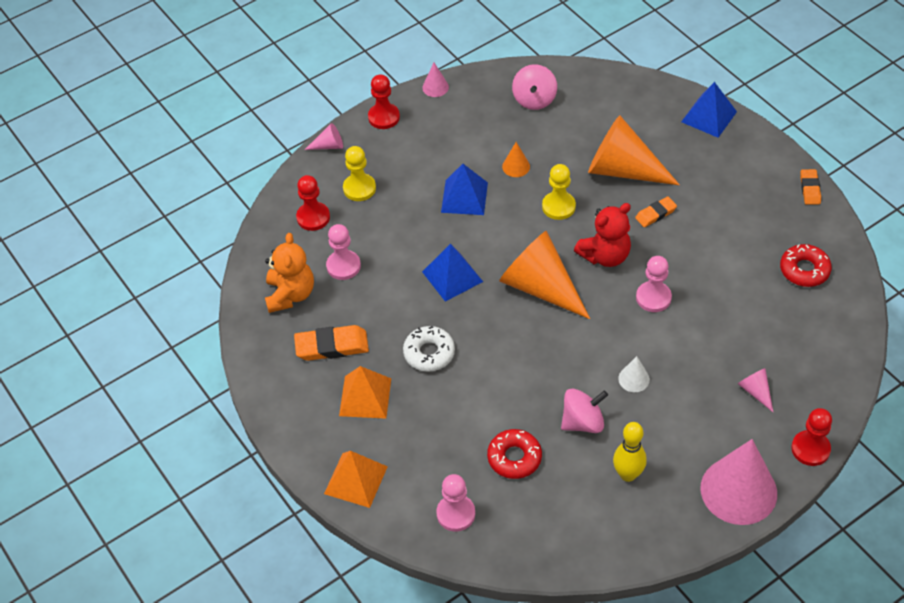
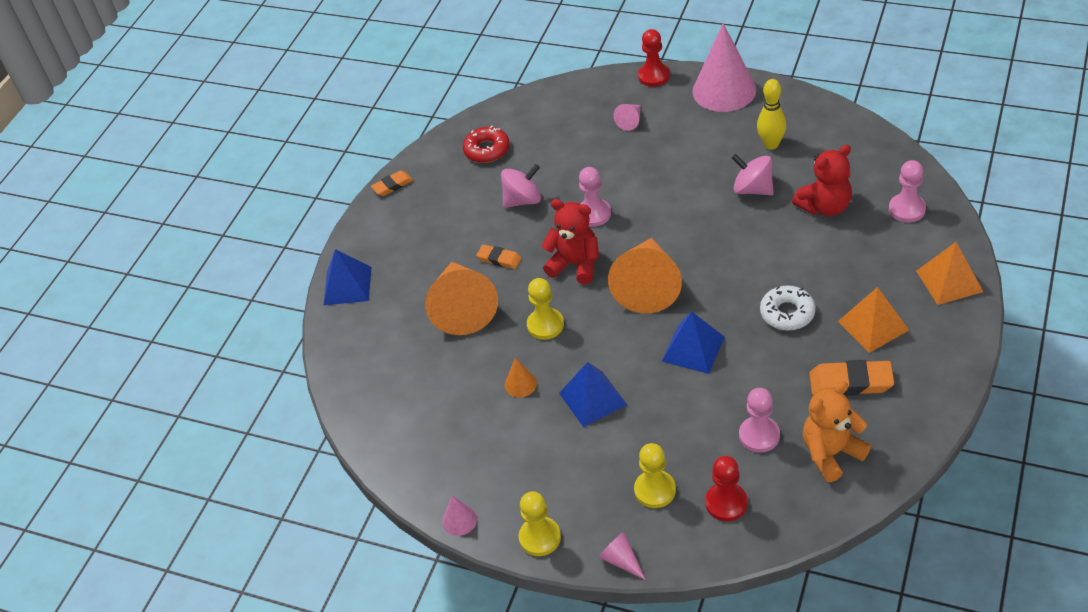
camera: 120 degrees left, 5 degrees down
orange eraser [294,325,369,361] -> orange eraser turned 45 degrees counterclockwise [810,360,894,396]
red pawn [368,74,400,129] -> yellow pawn [519,491,561,556]
red donut [487,429,542,479] -> red teddy bear [792,145,852,216]
pink spinning top [512,64,557,110] -> pink spinning top moved to [501,164,541,208]
white cone [618,356,650,392] -> none

